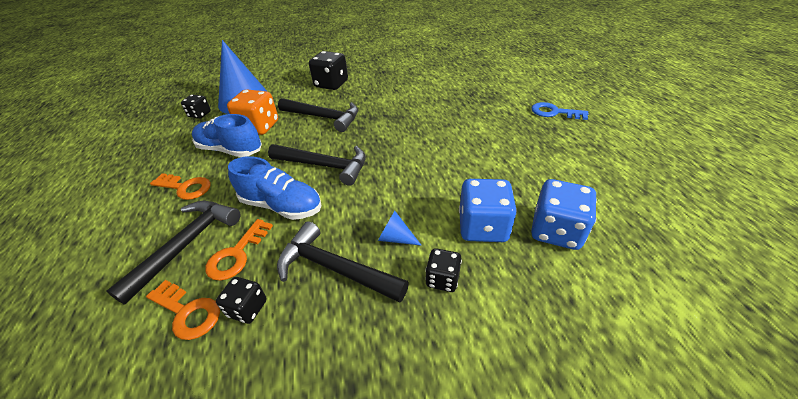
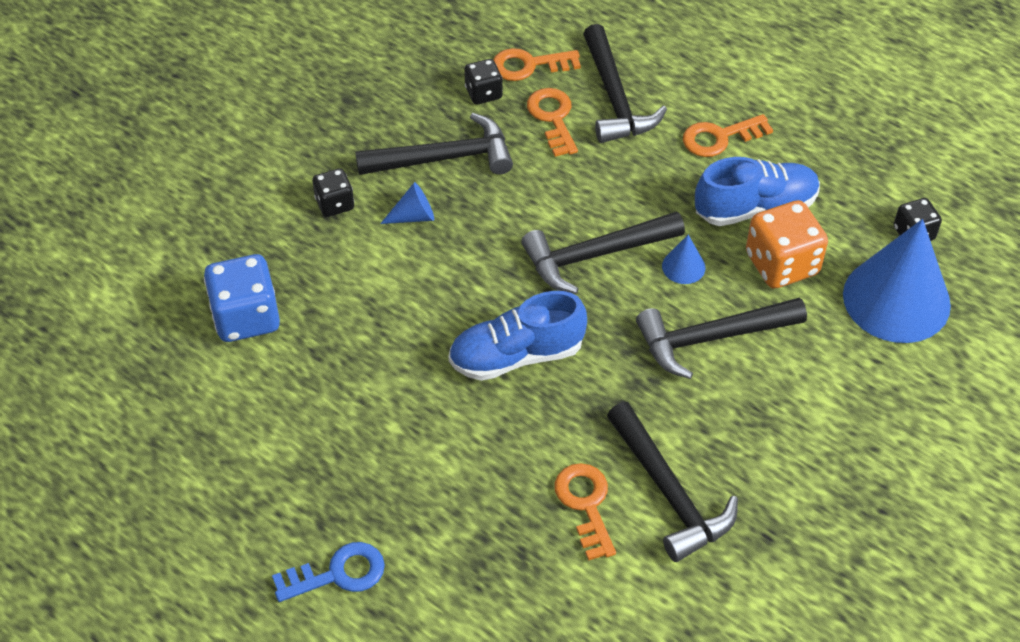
camera: 140 degrees right, 10 degrees up
blue shoe [228,156,322,220] -> blue shoe moved to [448,291,587,381]
black dice [309,51,348,90] -> none
blue dice [459,179,517,242] -> none
none -> orange key [555,463,616,561]
none -> black hammer [607,402,738,562]
none -> blue cone [662,235,706,284]

